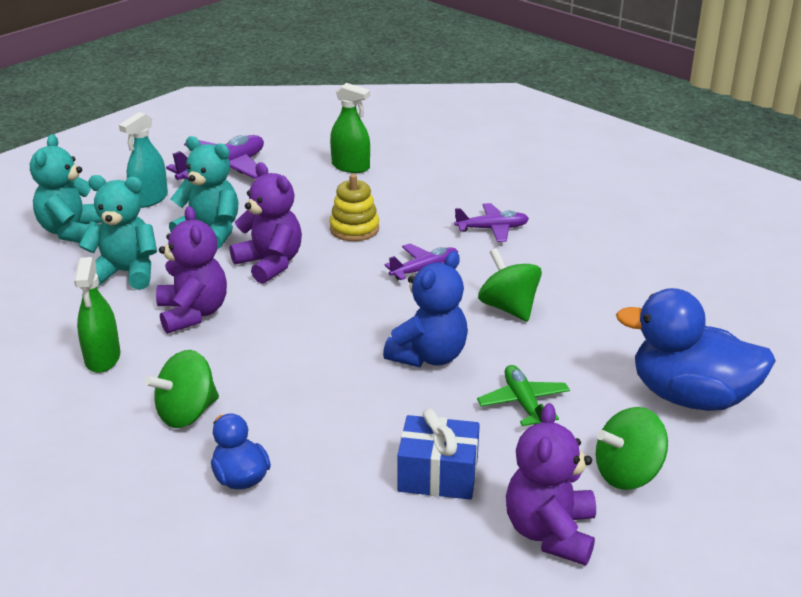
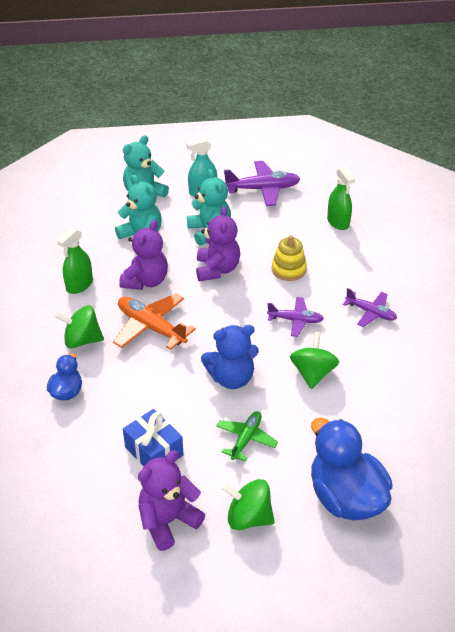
camera: 40 degrees right, 10 degrees up
none -> orange plane [113,293,196,350]

